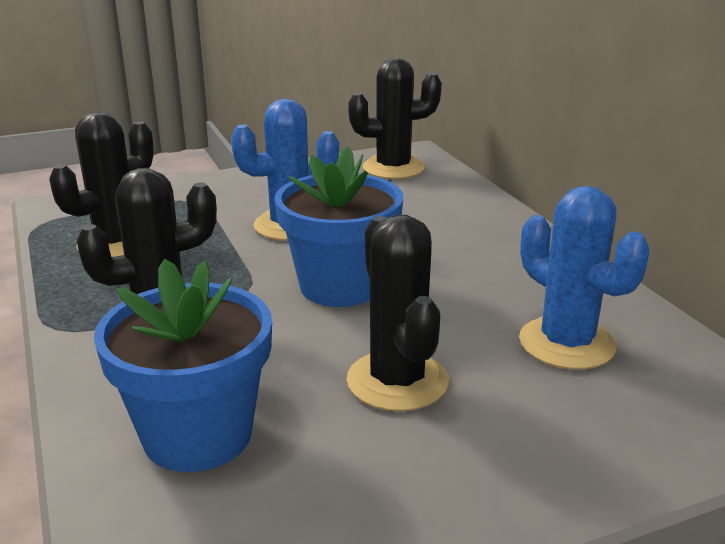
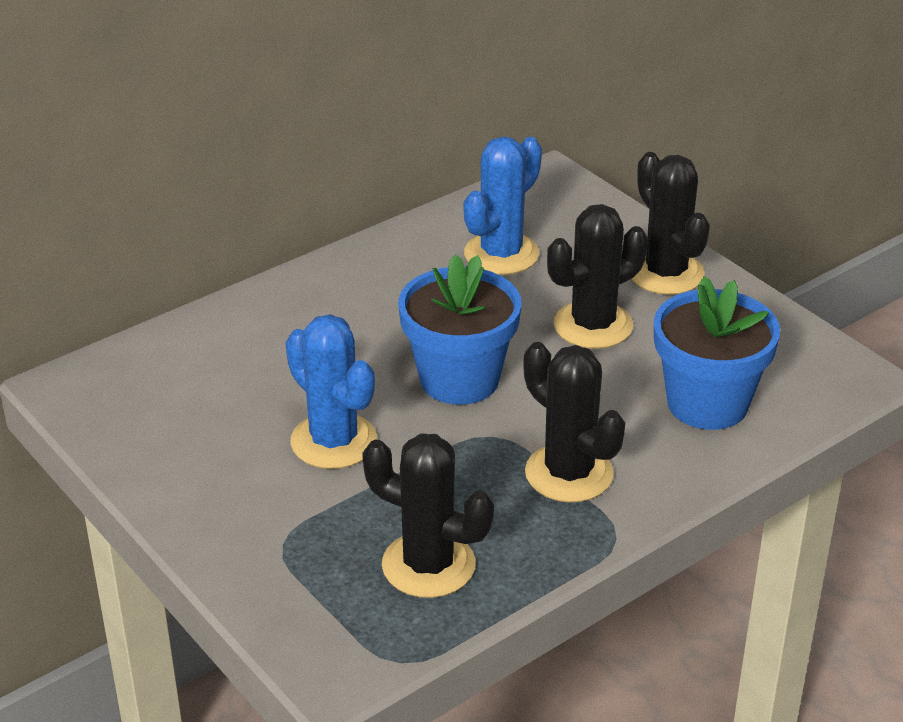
camera: 105 degrees left, 10 degrees up
black cactus [348,58,442,179] -> black cactus moved to [632,152,710,295]

